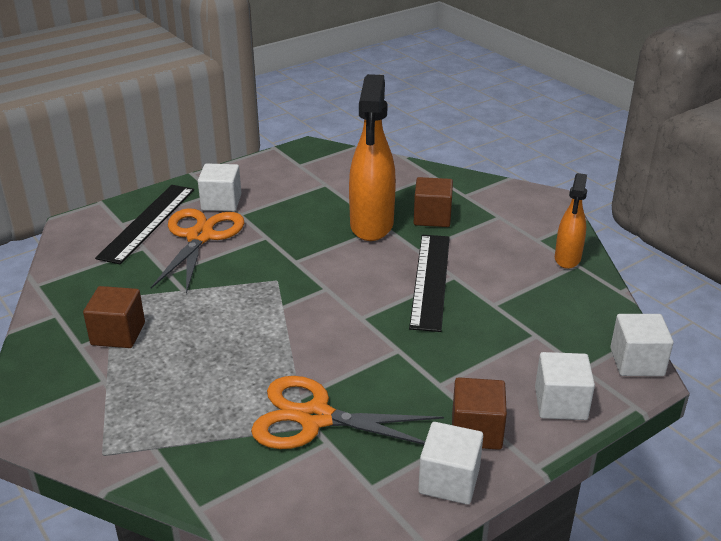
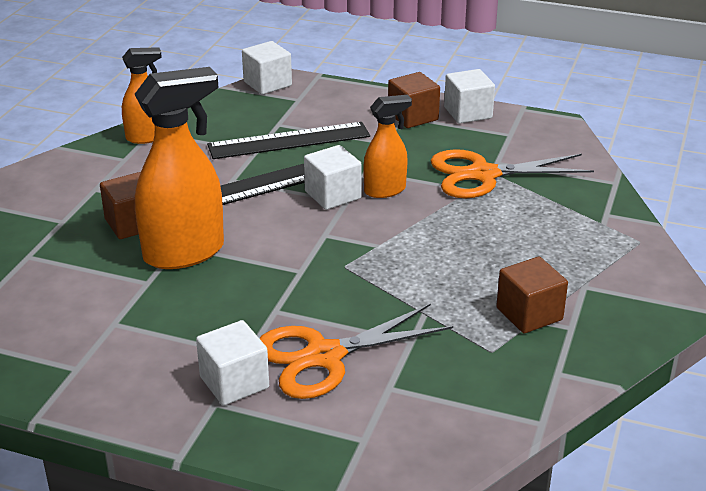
camera: 125 degrees left, 0 degrees up
black ruler [95,185,194,264] -> black ruler moved to [207,122,370,159]
orange scissors [251,376,444,449] -> orange scissors turned 105 degrees clockwise [431,149,594,199]
white cube [535,352,595,420] -> white cube moved to [304,145,362,210]
none -> orange spray bottle [363,95,412,198]

